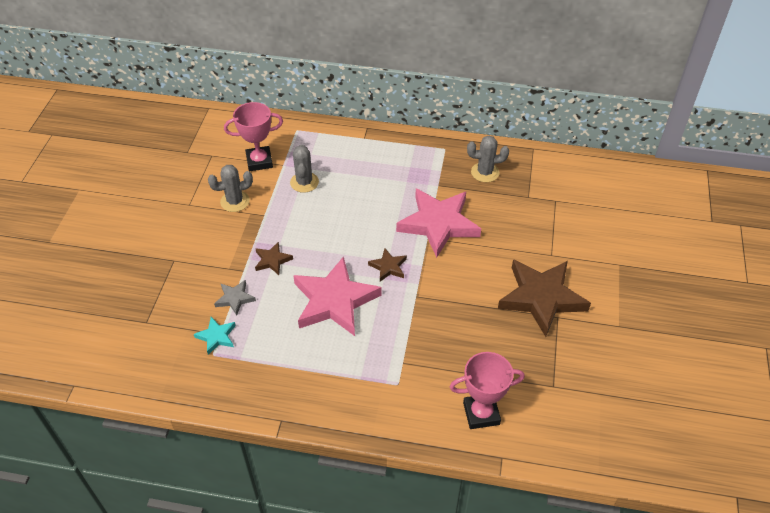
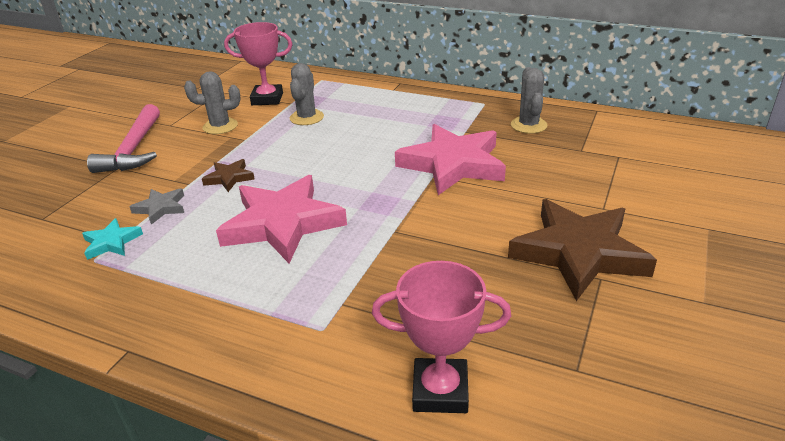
camera: 15 degrees right, 15 degrees down
brown star [368,249,407,282] -> none
grey cactus [467,136,509,182] -> grey cactus turned 75 degrees clockwise [511,67,548,133]
none -> pink hammer [87,104,160,173]

